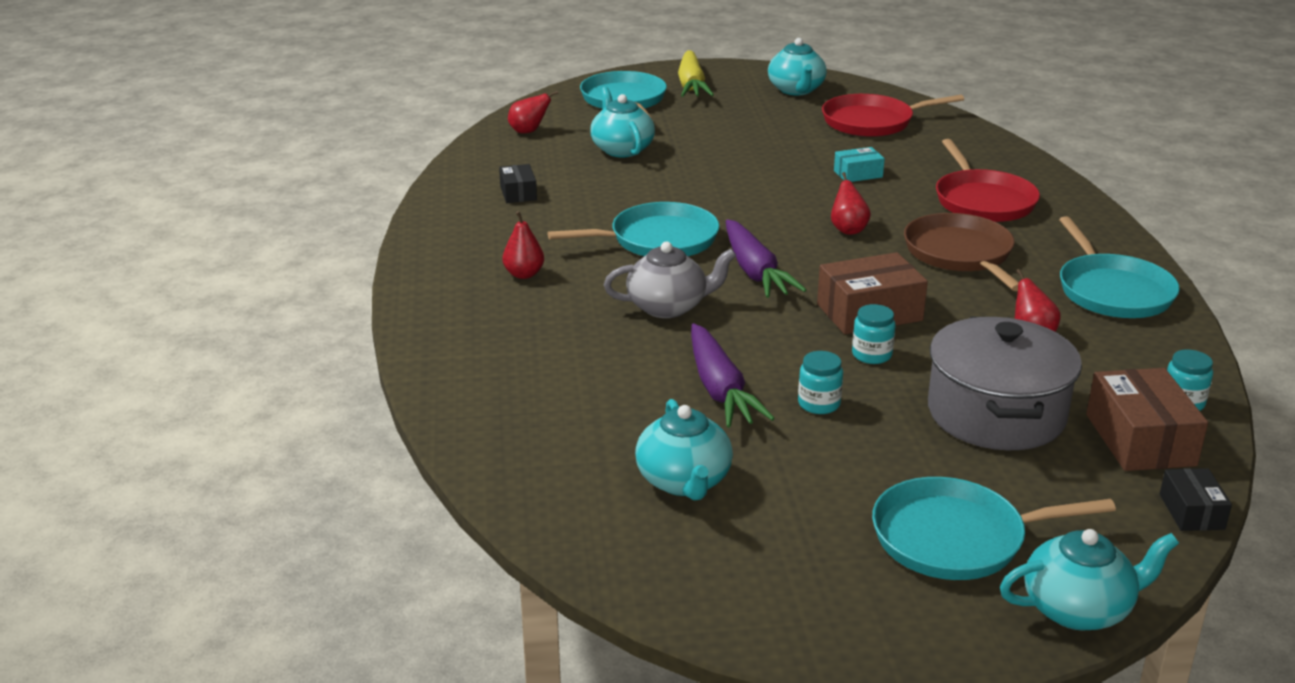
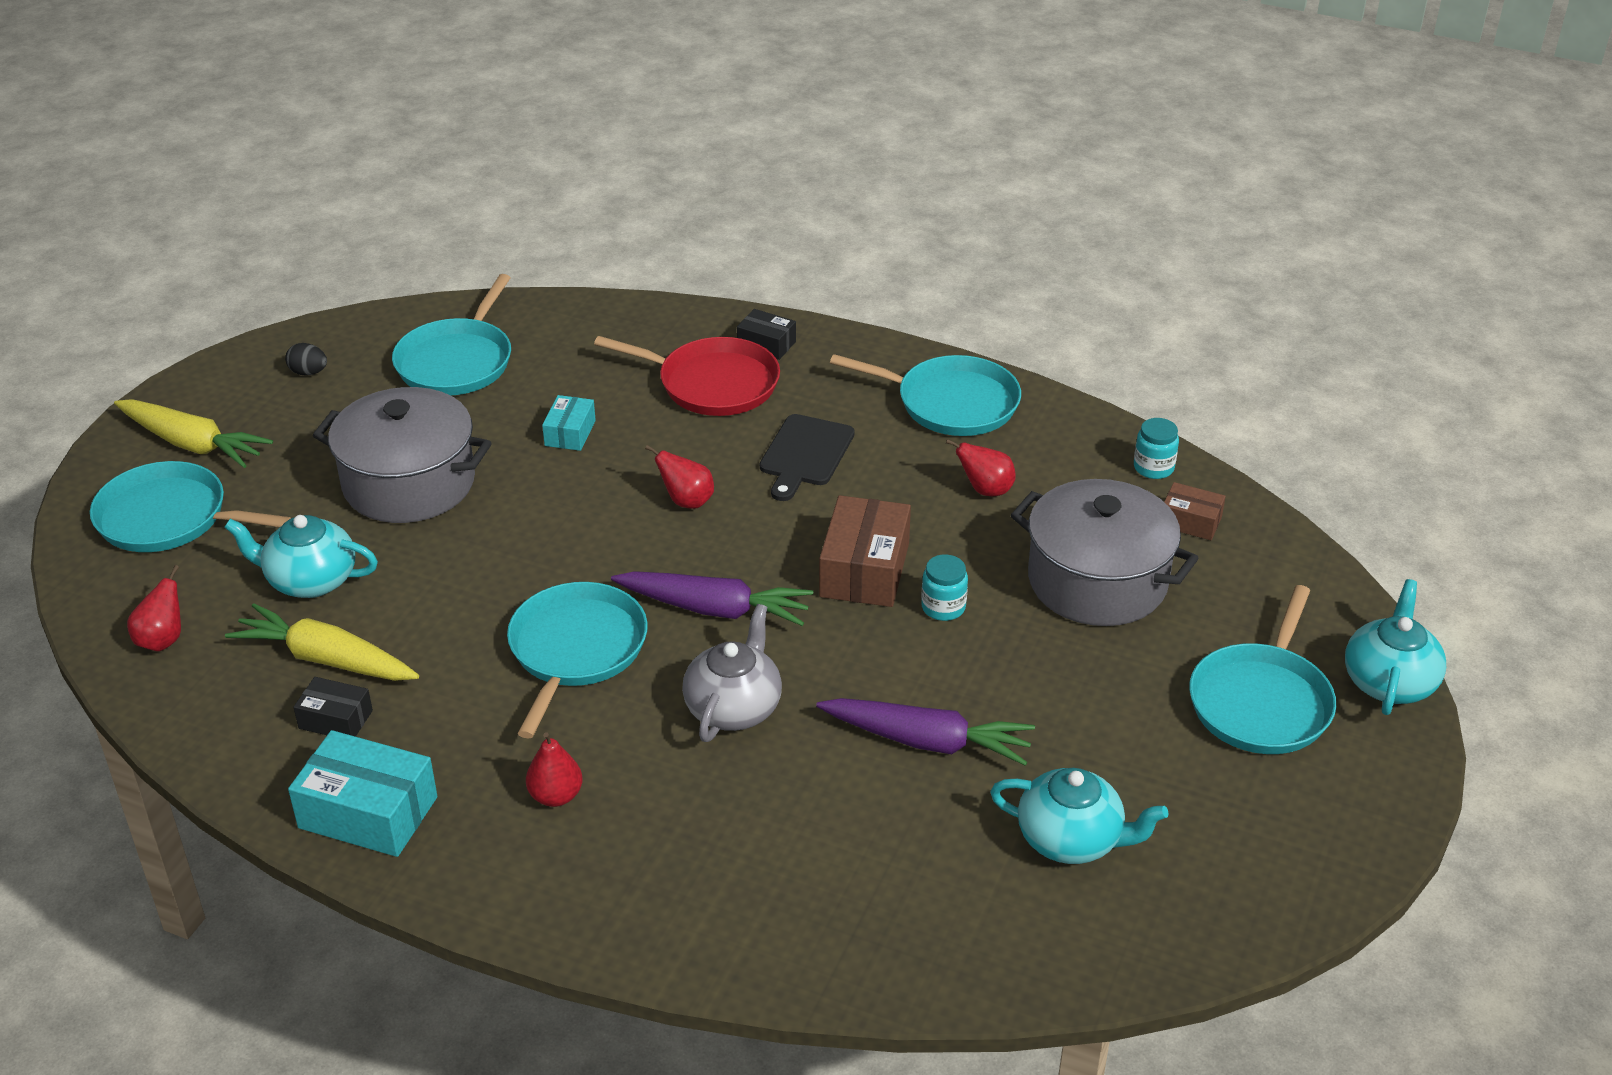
camera: 60 degrees left, 10 degrees up
turquoise teapot [768,38,827,95] -> black egg [285,343,327,376]
turquoise jar [798,351,843,414] -> none
red pan [822,94,964,137] -> turquoise pan [392,274,511,395]
brown pan [904,213,1019,291] -> black cutting board [760,414,855,501]
brown box [1086,368,1208,471] -> brown box [1164,482,1226,540], size x0.56
black box [1160,468,1232,531] -> black box moved to [737,309,796,360]
none -> yellow carrot [225,603,419,681]
none -> turquoise box [288,730,437,857]
none -> grey pot [313,387,492,523]

